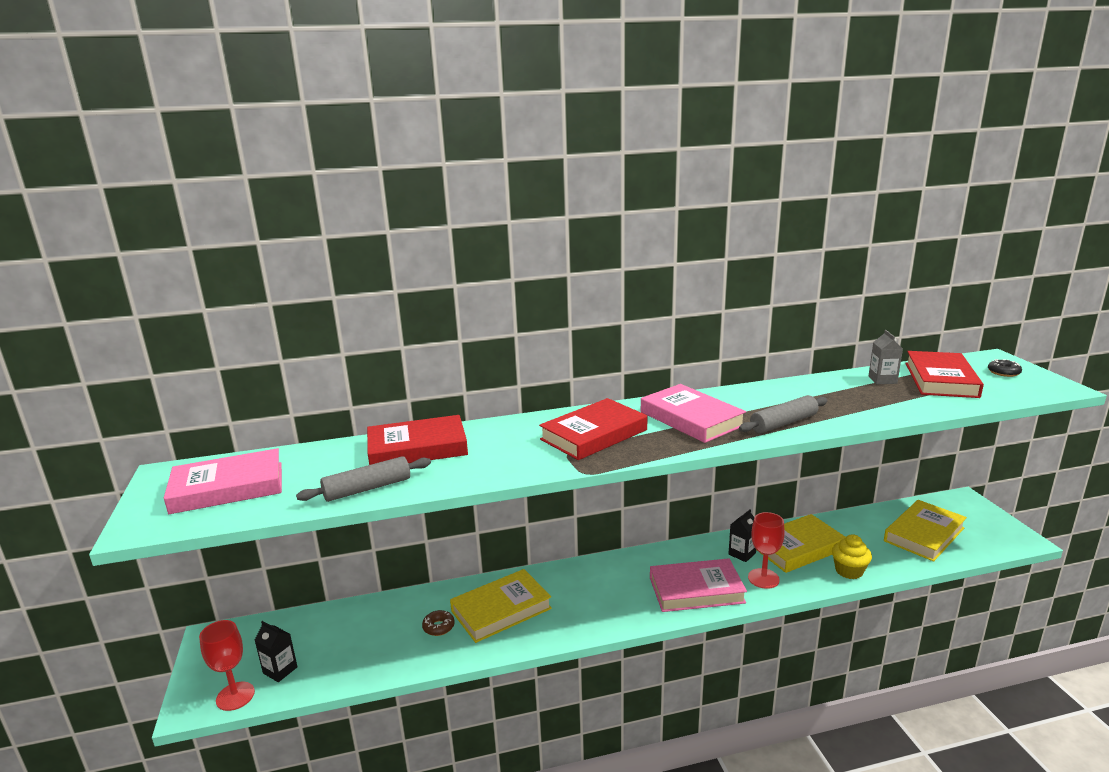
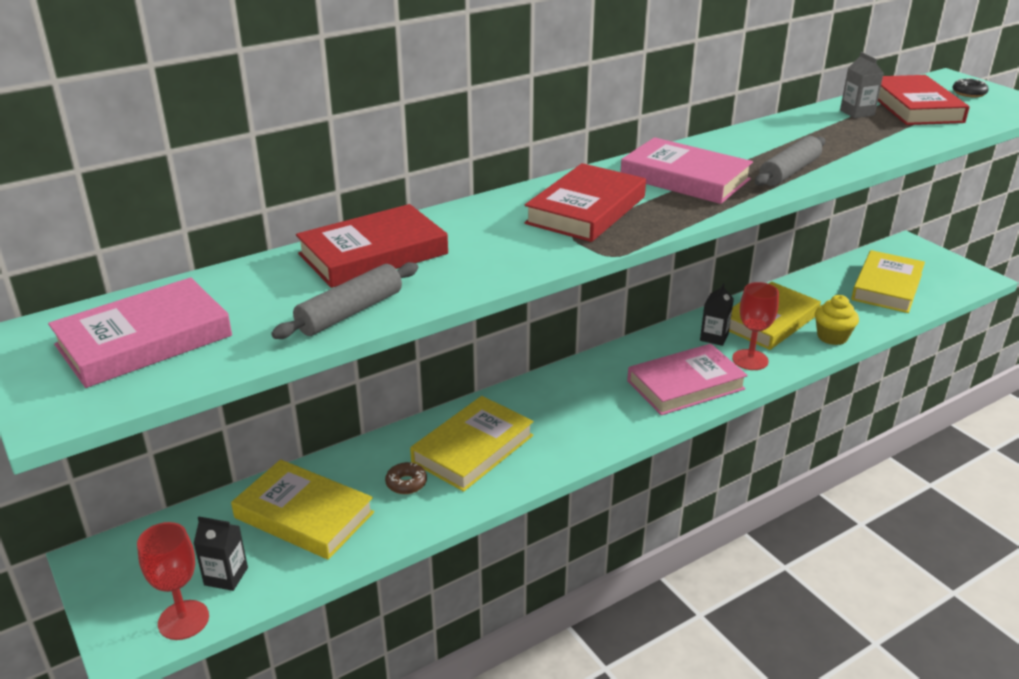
camera: 20 degrees left, 10 degrees up
none -> yellow book [231,459,374,560]

